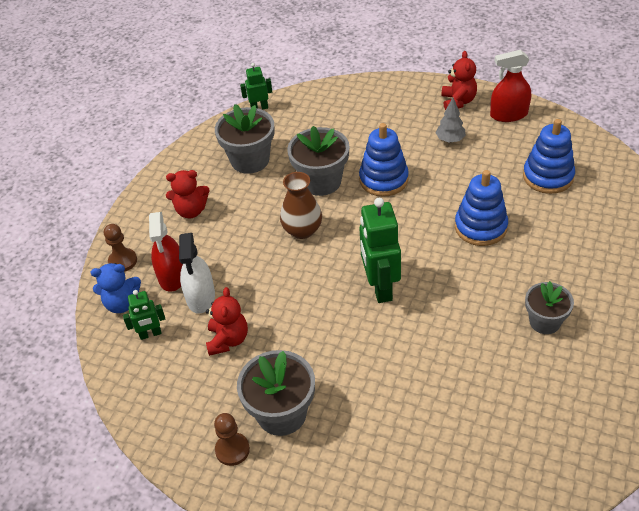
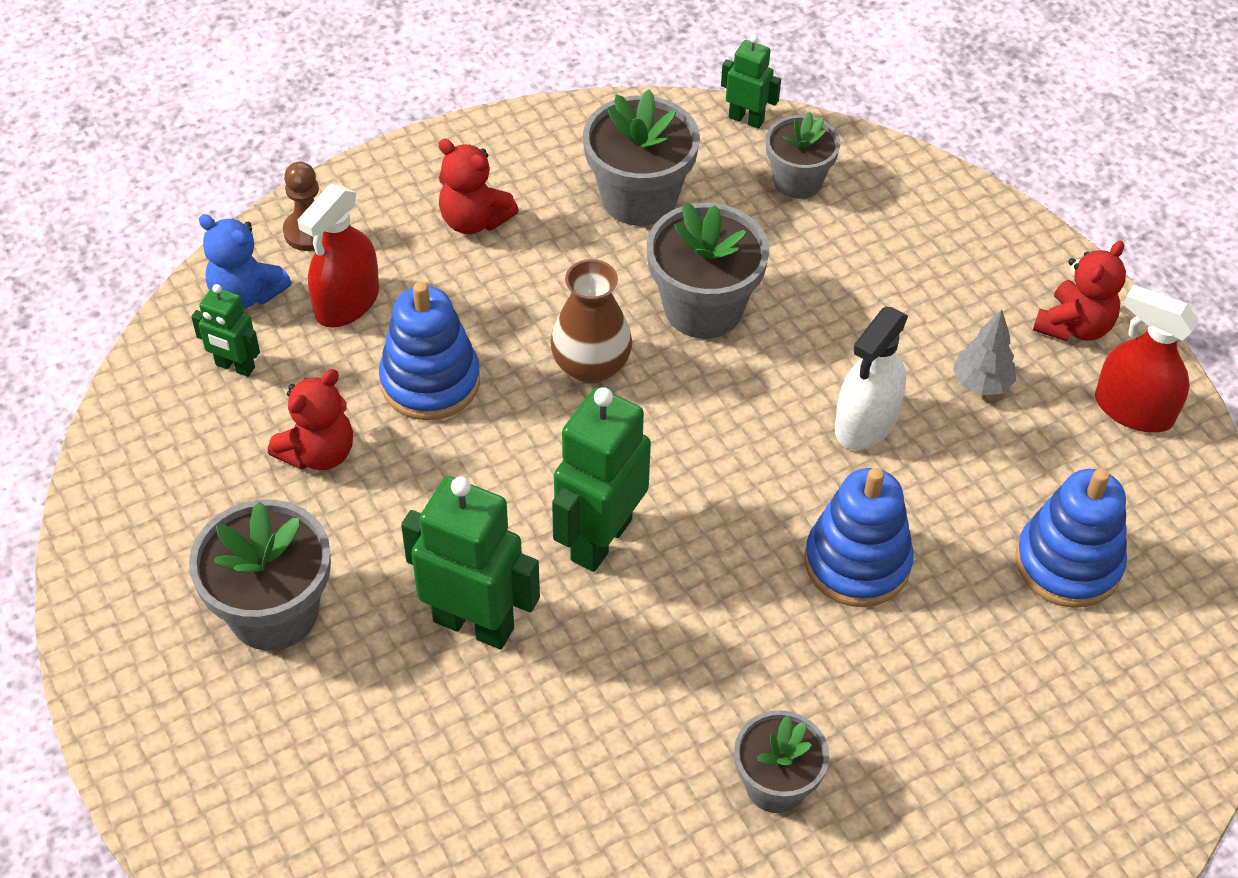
camera: 35 degrees right, 5 degrees up
white spray bottle [179,233,215,313] -> white spray bottle moved to [835,307,908,450]
brown pawn [214,413,250,466] -> none
blue stacking toy [359,123,409,197] -> blue stacking toy moved to [379,282,480,420]
none -> green robot [401,476,540,649]
none -> grey flower pot [766,112,840,199]

